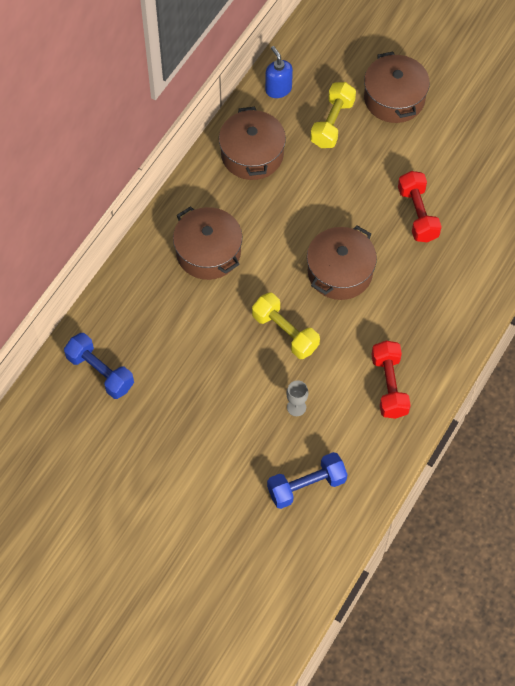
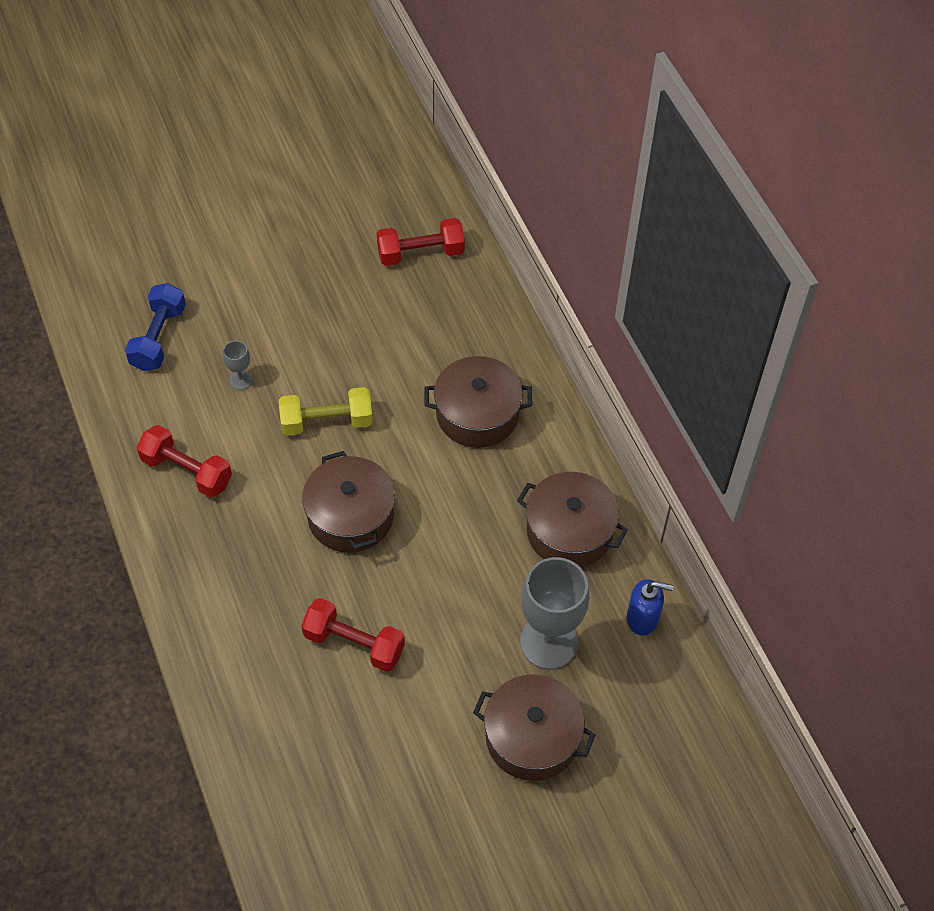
camera: 125 degrees right, 5 degrees down
blue dumbbell [64,333,134,399] -> red dumbbell [377,218,465,266]
yellow dumbbell [310,82,356,148] -> grey goblet [520,557,589,670]

